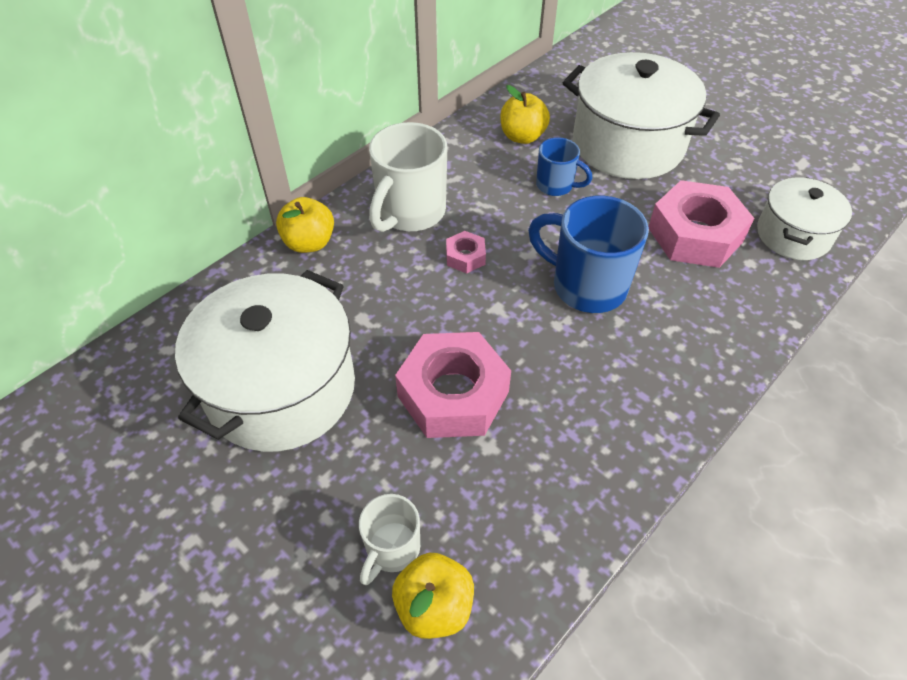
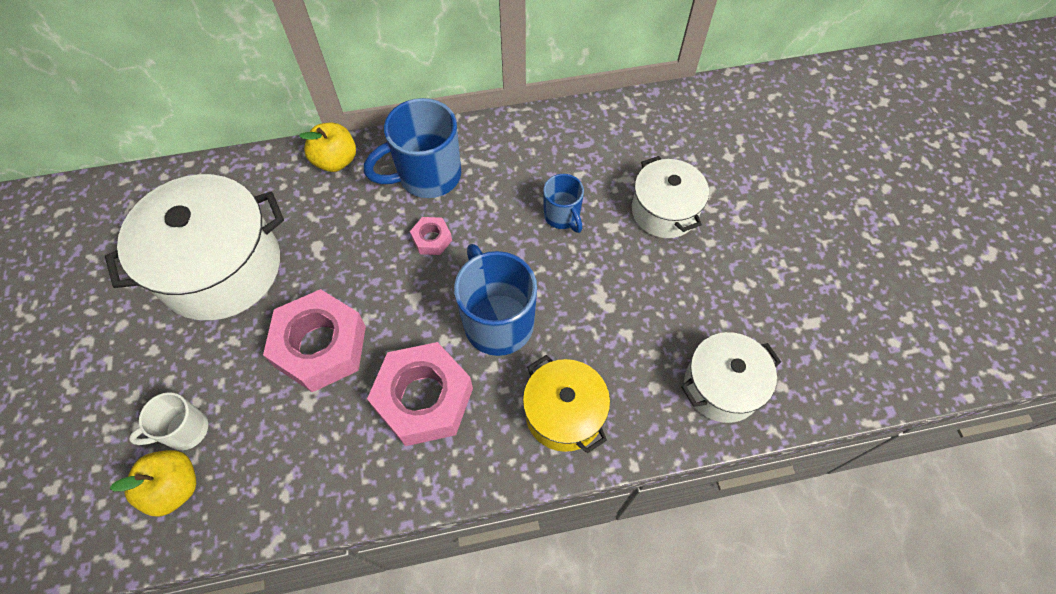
camera: 35 degrees right, 10 degrees up
white mug [369,122,447,232] -> blue mug [364,98,461,198]
yellow apple [500,85,550,144] -> none
white pot [563,52,720,179] -> white pot [632,156,709,238], size x0.58
pink nut [648,180,754,268] -> pink nut moved to [367,342,473,446]
none -> yellow pot [523,355,610,454]

